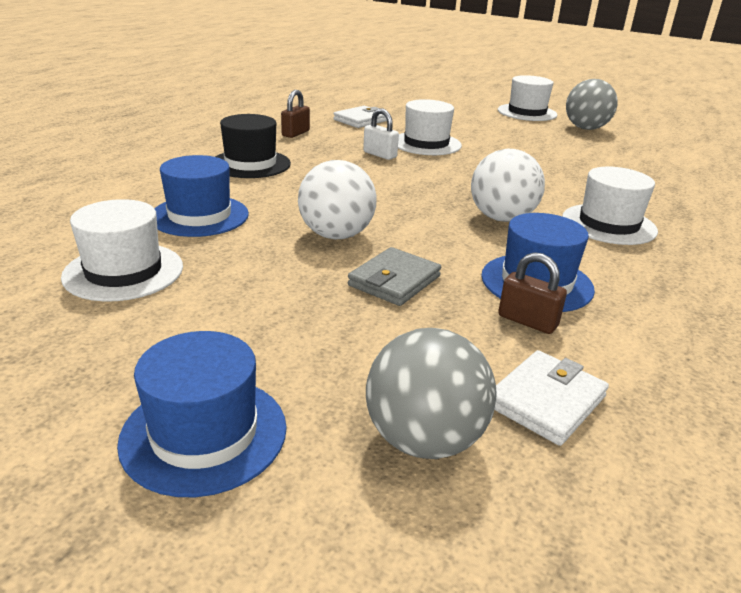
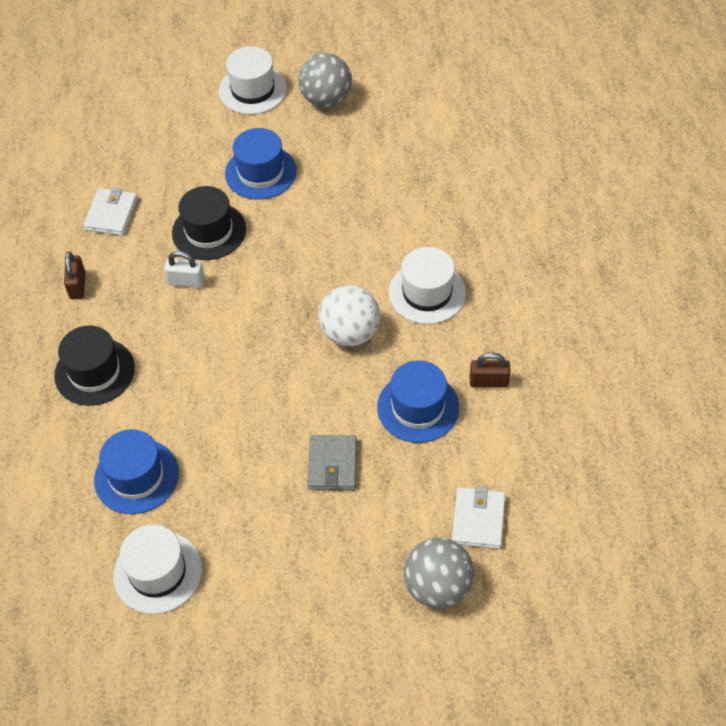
camera: 30 degrees left, 25 degrees up
blue hat [117,331,287,497] -> blue hat moved to [225,128,297,200]
white ball [298,160,377,239] -> none
white hat [398,99,462,155] -> black hat [172,186,246,260]
brown padlock [498,252,567,334] -> brown padlock moved to [470,353,511,388]

